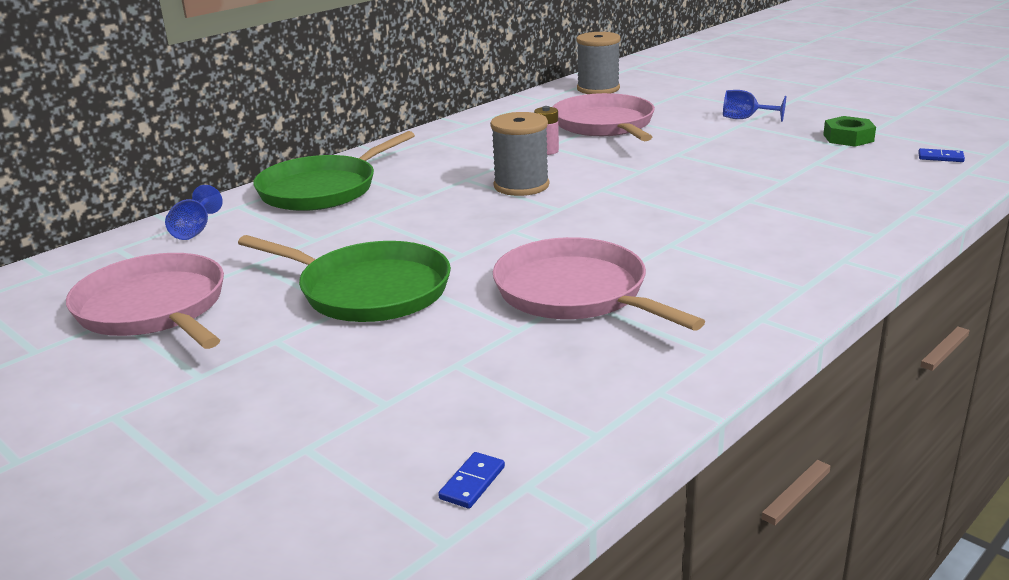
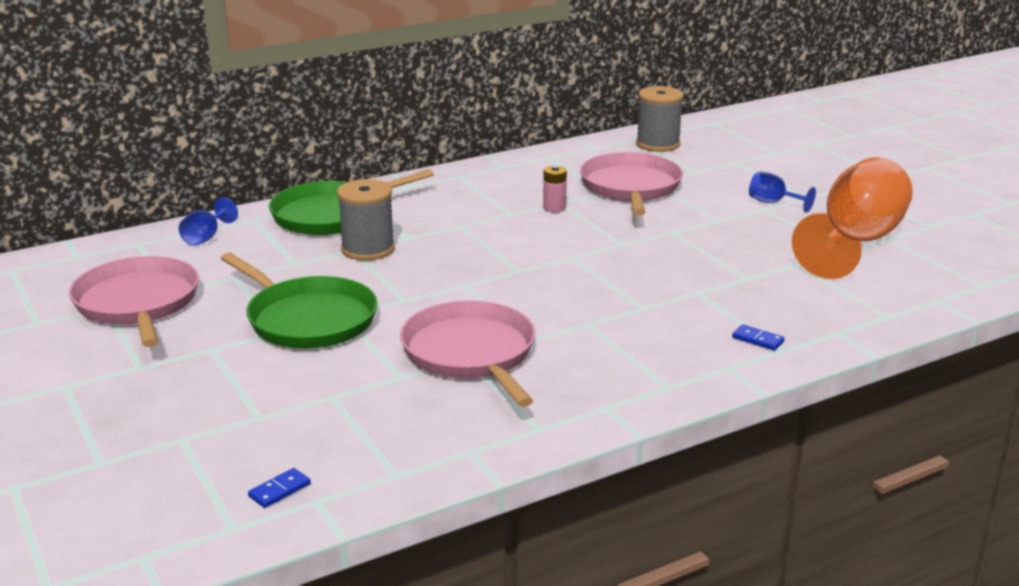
camera: 15 degrees right, 0 degrees up
grey spool [490,112,549,196] -> grey spool moved to [337,179,395,261]
green nut [823,116,876,147] -> orange goblet [792,157,913,279]
blue domino [918,148,965,162] -> blue domino moved to [732,324,784,351]

